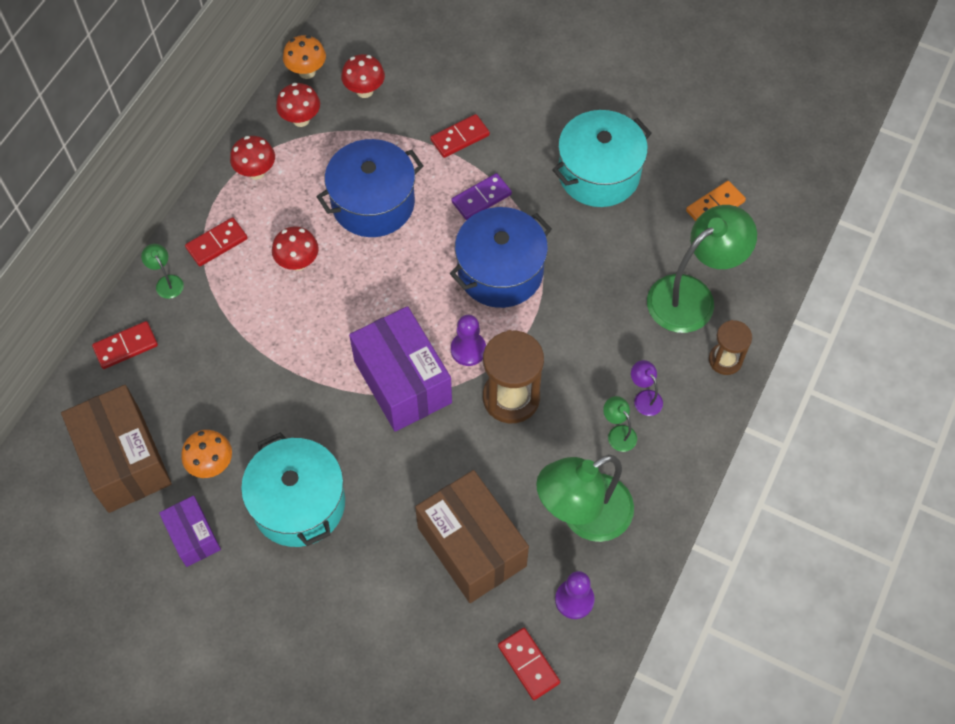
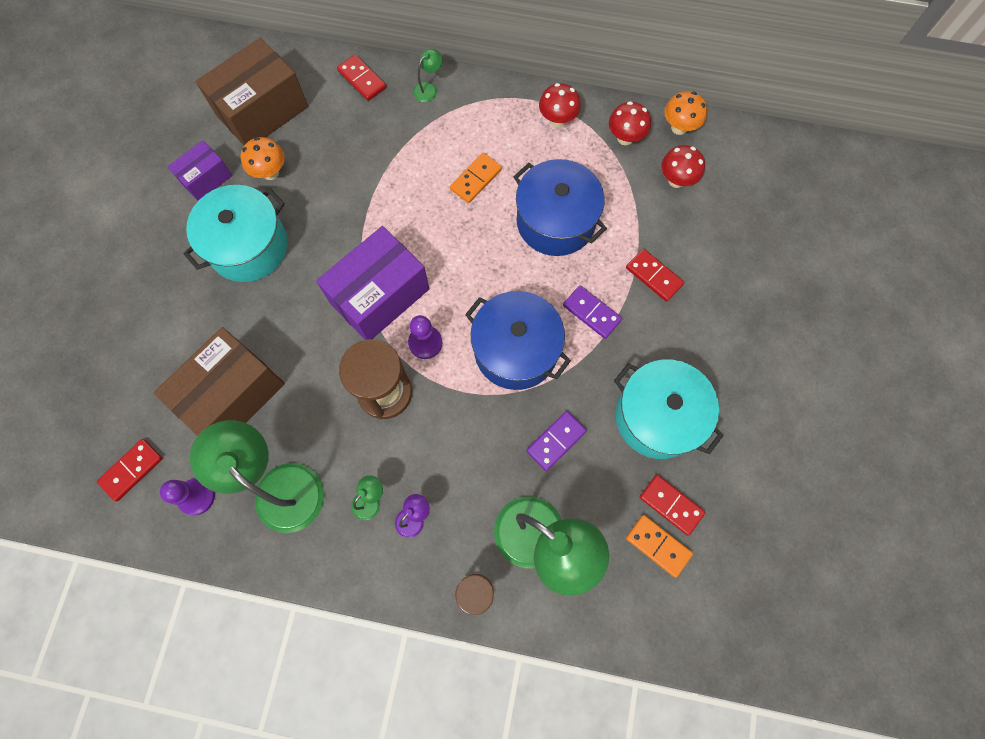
camera: 75 degrees right, 10 degrees up
red domino [185,217,248,266] -> red domino moved to [640,475,705,536]
red mushroom [272,226,319,271] -> orange domino [450,153,502,203]
none -> purple domino [526,411,587,471]

